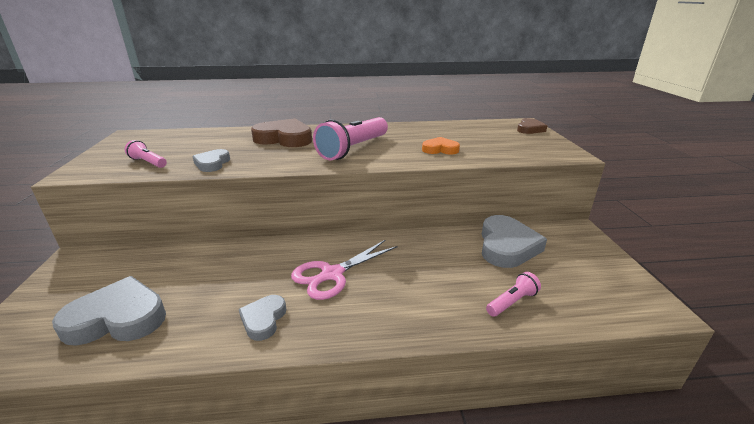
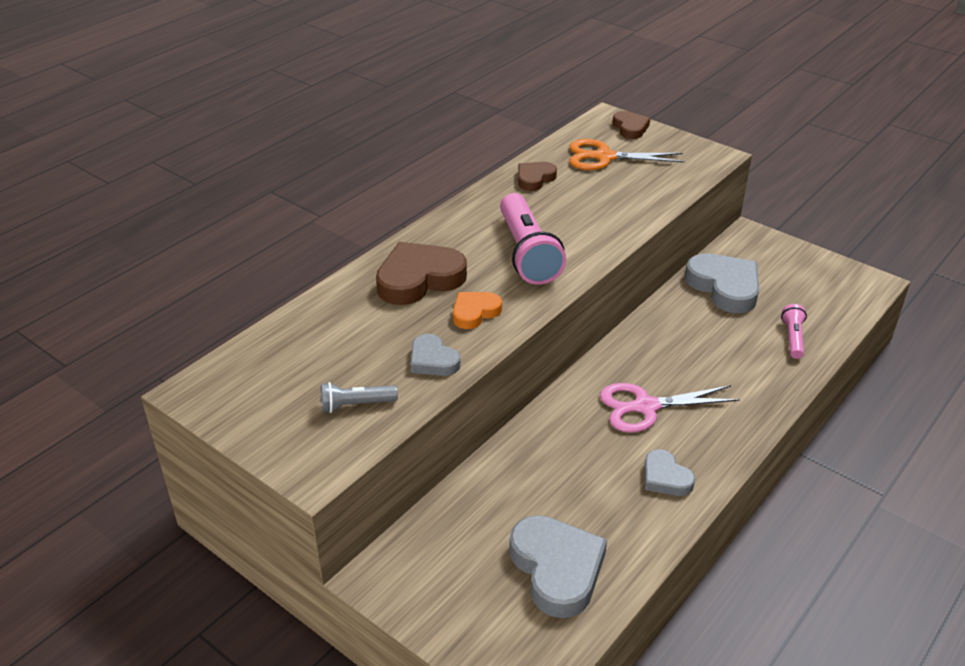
camera: 45 degrees left, 10 degrees up
grey heart [52,276,166,346] -> grey heart turned 120 degrees clockwise [509,515,607,618]
pink flashlight [125,140,167,168] -> grey flashlight [321,382,398,413]
pink scissors [291,240,398,300] -> pink scissors turned 75 degrees clockwise [600,383,740,433]
orange heart [422,137,460,155] -> orange heart moved to [453,292,502,329]
none -> brown heart [518,162,557,191]
none -> orange scissors [569,139,685,170]

